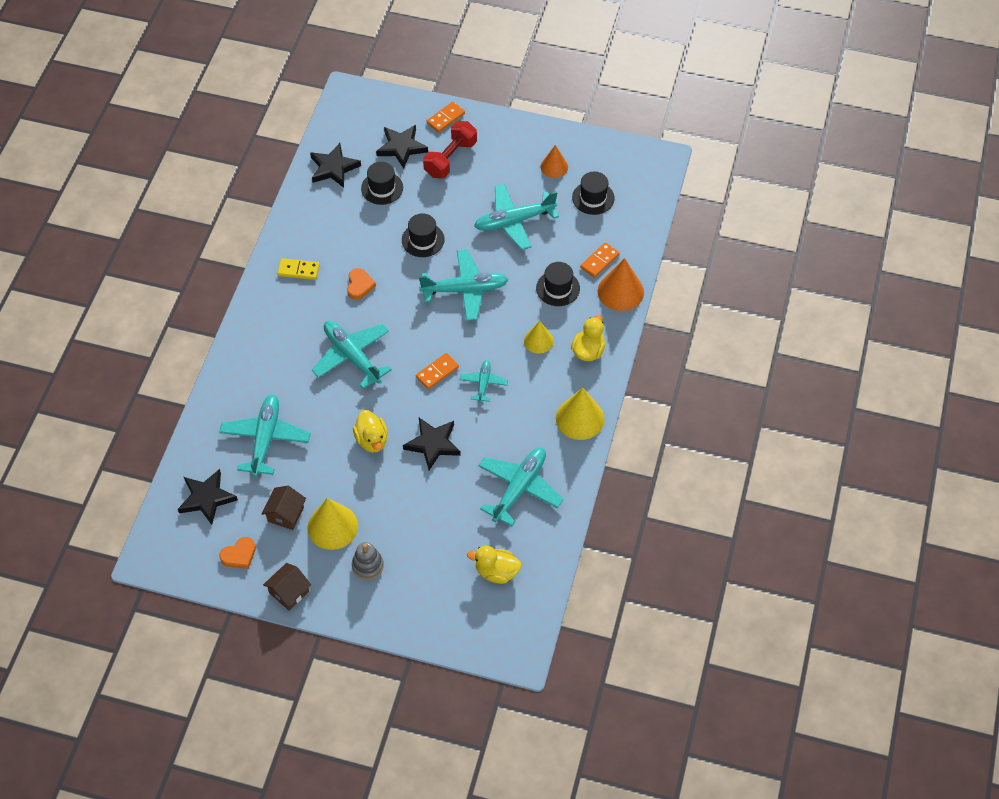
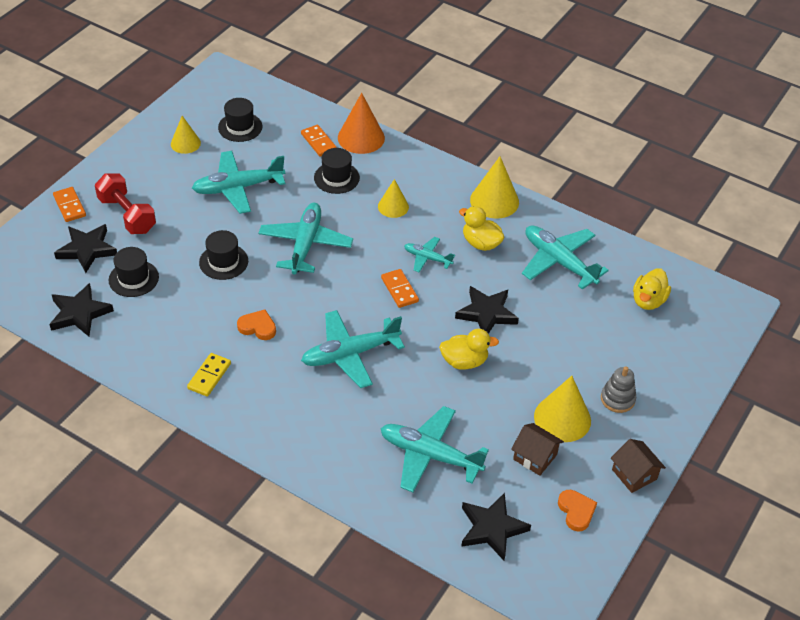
camera: 75 degrees left, 10 degrees down
turquoise plane [474,184,559,250] -> turquoise plane turned 75 degrees clockwise [192,151,285,214]
orange cone [540,145,568,178] -> yellow cone [171,116,201,154]
yellow duck [571,315,605,361] -> yellow duck moved to [459,206,505,251]

